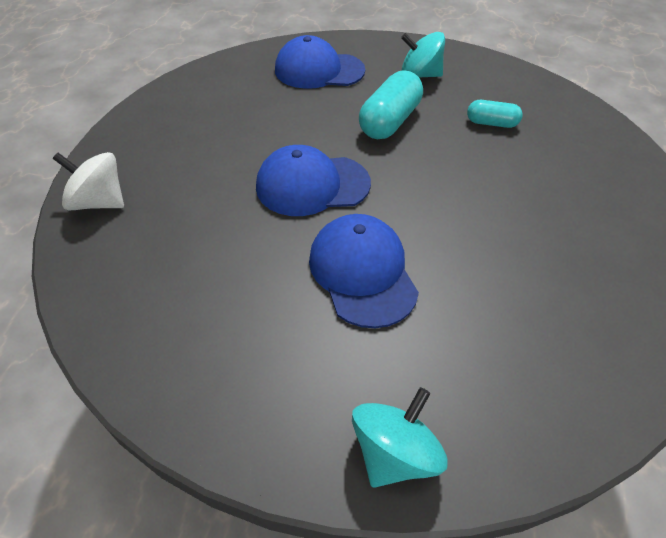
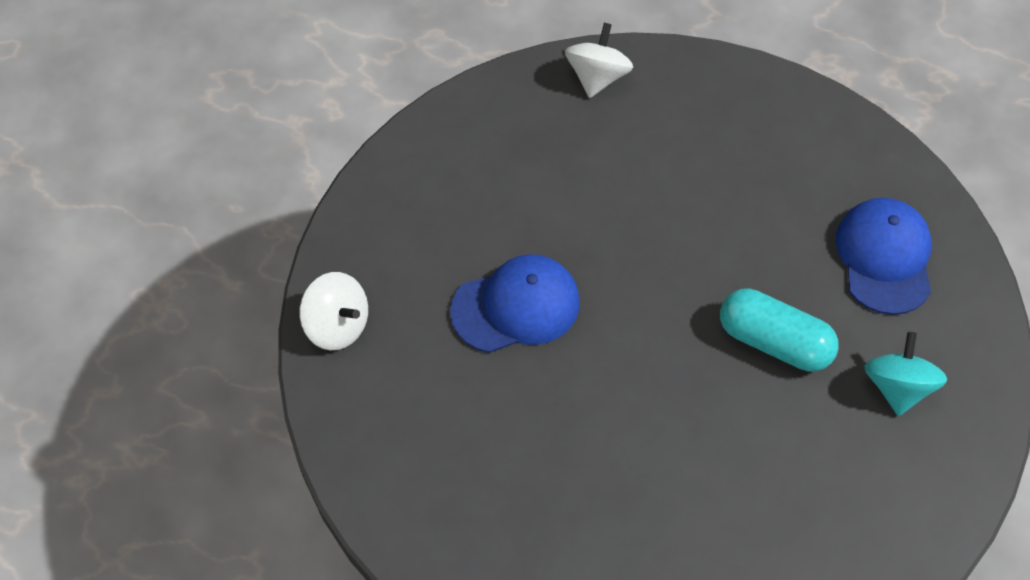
camera: 90 degrees right, 10 degrees up
blue cap [256,145,371,216] -> none
turquoise spinning top [352,387,448,488] -> white spinning top [299,272,368,350]
turquoise capsule [467,100,523,128] -> none

